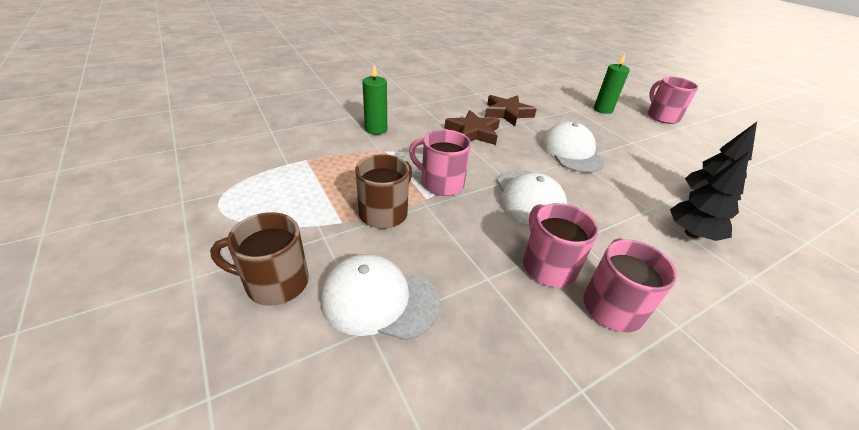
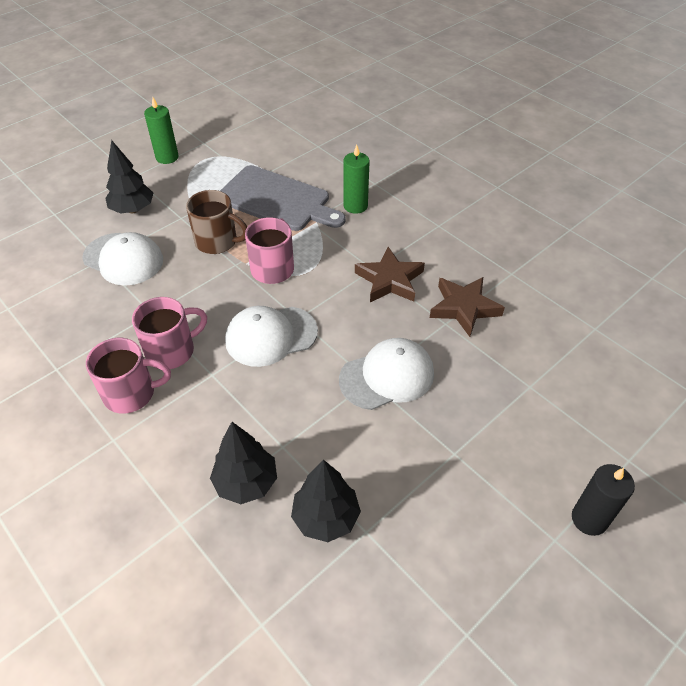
camera: 80 degrees right, 10 degrees up
brown mug [210,212,309,306] -> black tree [105,140,153,214]
white cap [320,254,440,341] -> white cap turned 120 degrees clockwise [82,232,163,286]
green candle [594,54,630,114] -> green candle moved to [144,97,179,164]
pink mug [648,77,698,124] -> black candle [572,464,635,536]
none -> grey cutting board [220,165,346,231]

